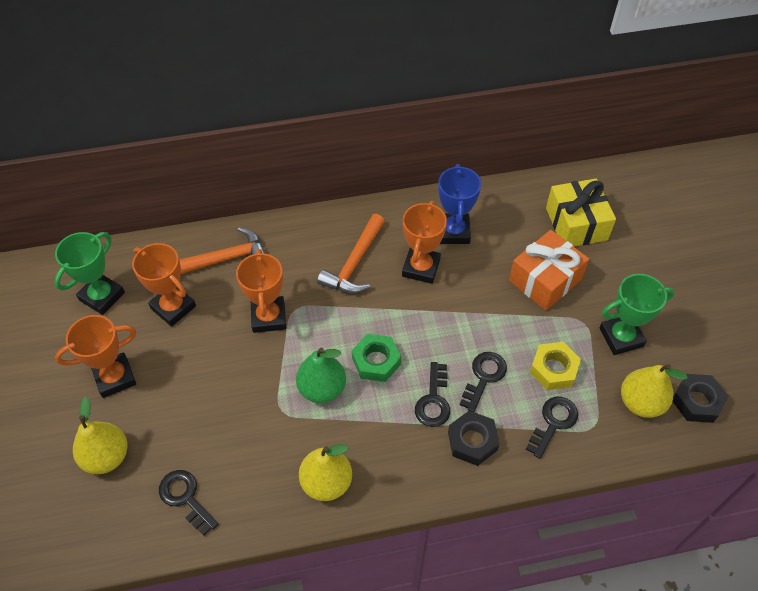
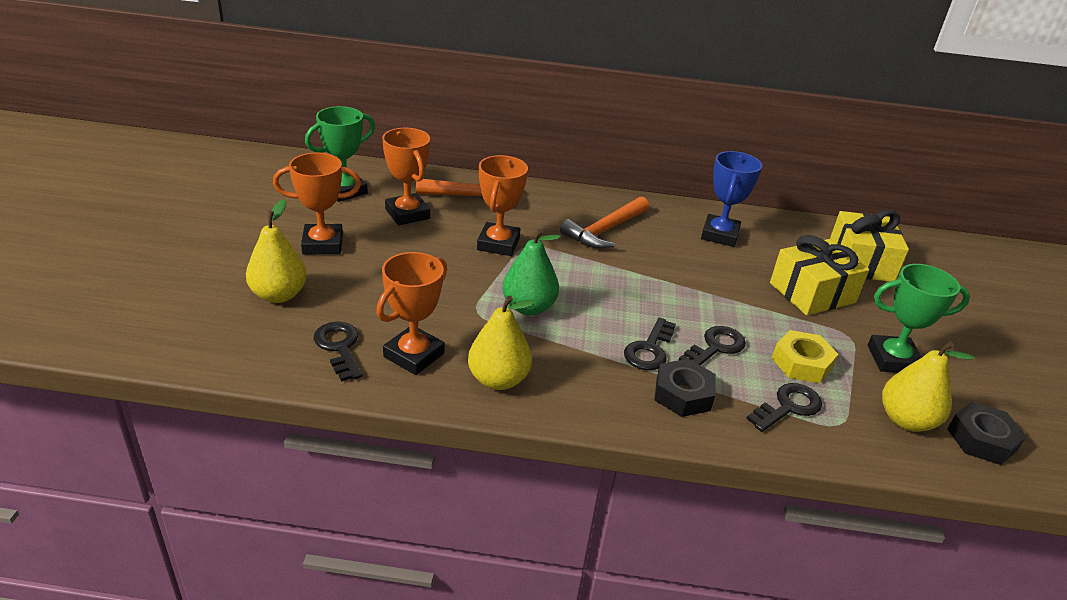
camera: 15 degrees right, 20 degrees down
green nut [352,334,401,382] -> none
orange trophy [402,201,447,284] -> orange trophy moved to [376,252,447,375]
orange gift [509,230,589,310] -> yellow gift [770,235,869,315]

